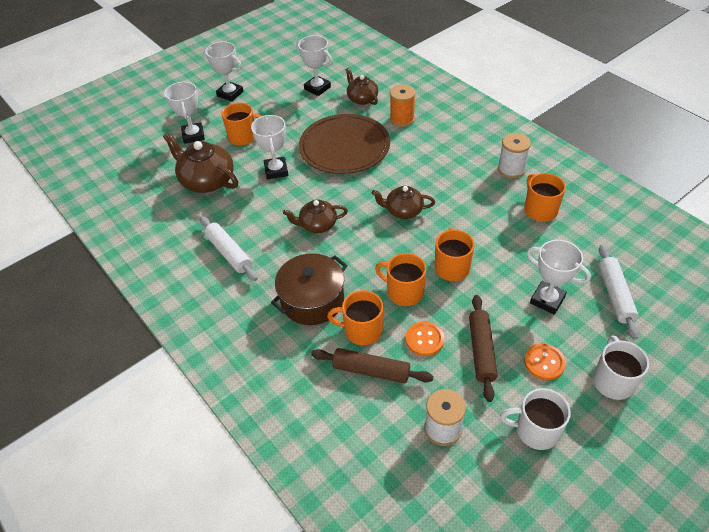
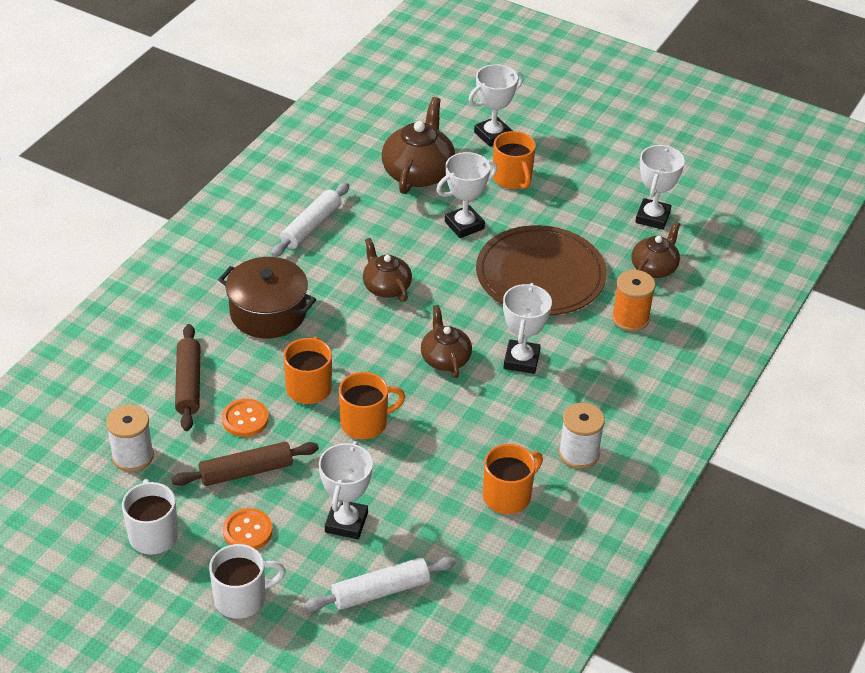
camera: 65 degrees right, 5 degrees down
white trophy [204,41,244,102] -> white trophy moved to [503,283,552,374]
orange mug [327,290,383,345] -> none

